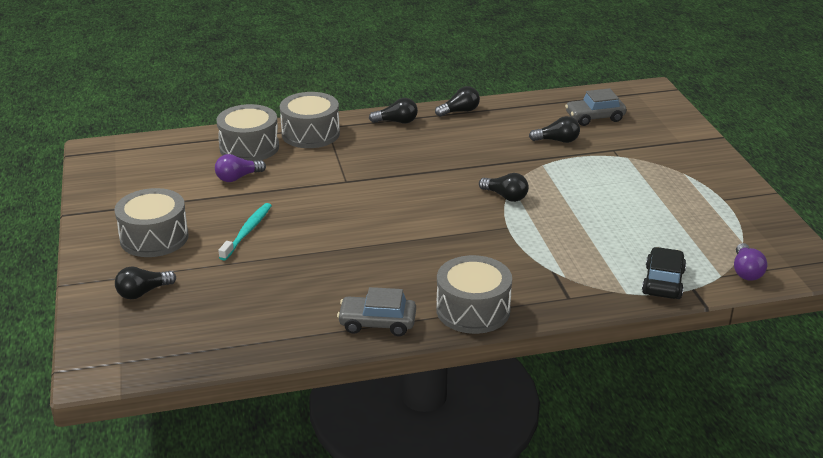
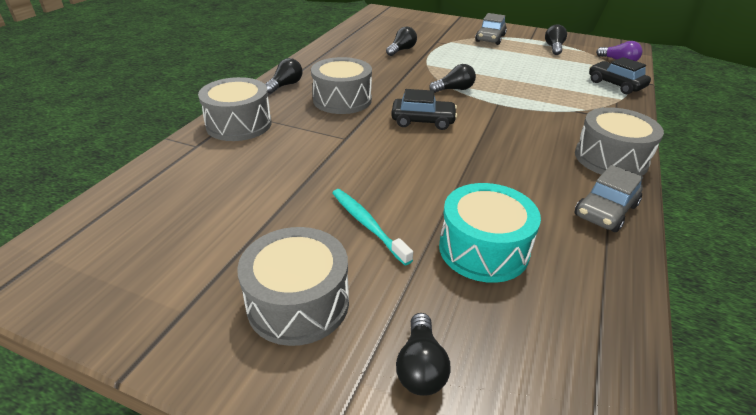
camera: 55 degrees left, 5 degrees up
purple light bulb [215,154,266,182] -> none
grey drum [216,104,279,161] -> grey drum moved to [311,57,372,114]
black light bulb [435,86,480,117] -> black light bulb moved to [545,24,567,55]
grey car [565,88,626,126] -> grey car moved to [475,13,507,45]
none -> black car [391,89,457,130]
none -> turquoise drum [439,183,541,283]

